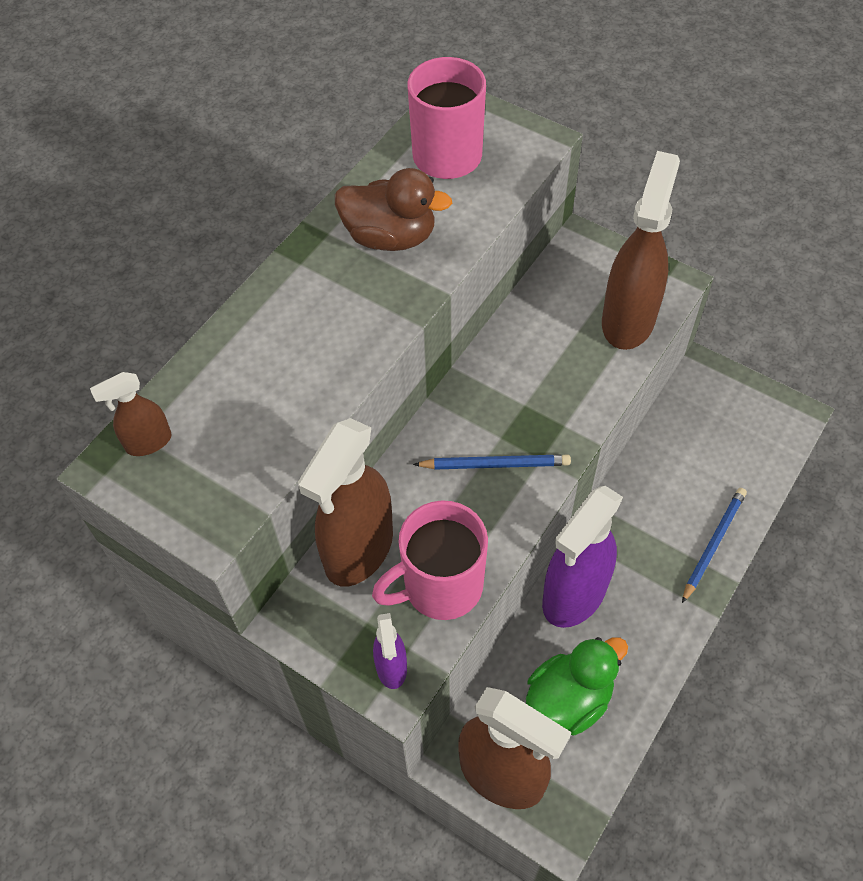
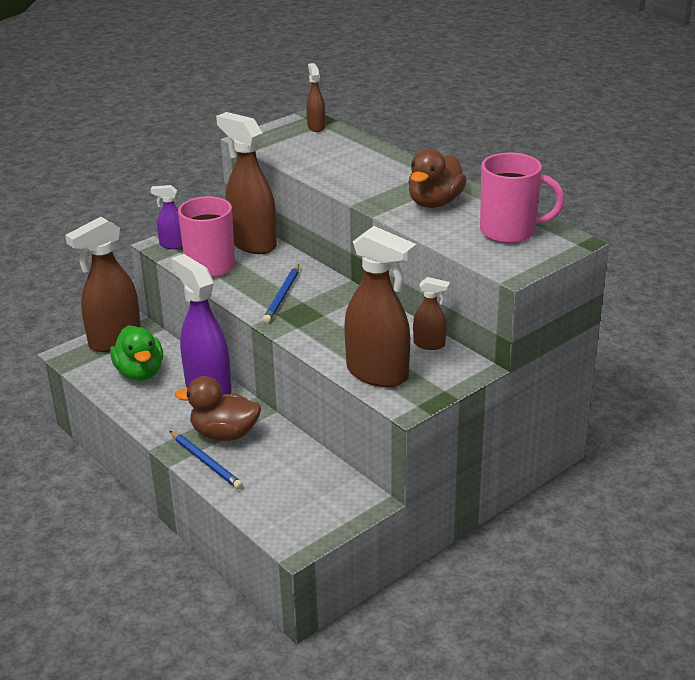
camera: 105 degrees right, 25 degrees down
none -> brown duck [175,376,261,441]
none -> brown spray bottle [413,277,450,350]

